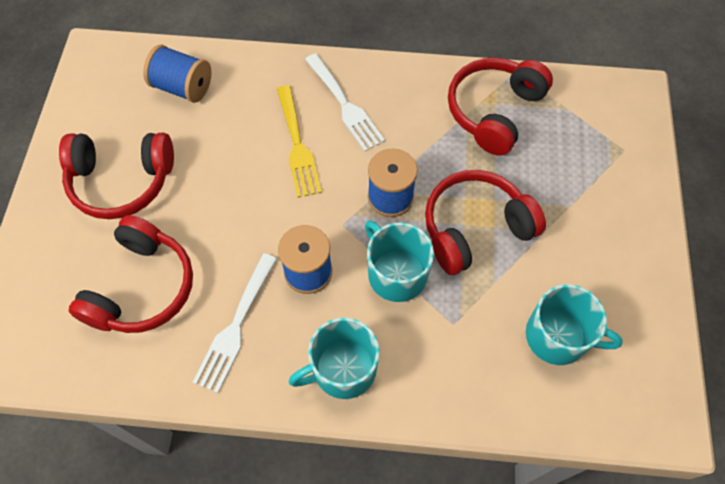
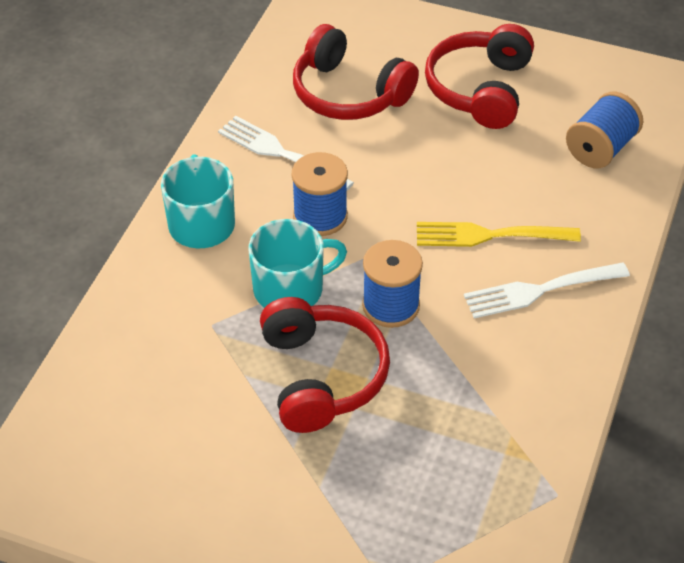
camera: 105 degrees right, 15 degrees down
red headphones [448,58,553,156] -> none
turquoise mug [526,285,623,365] -> none

